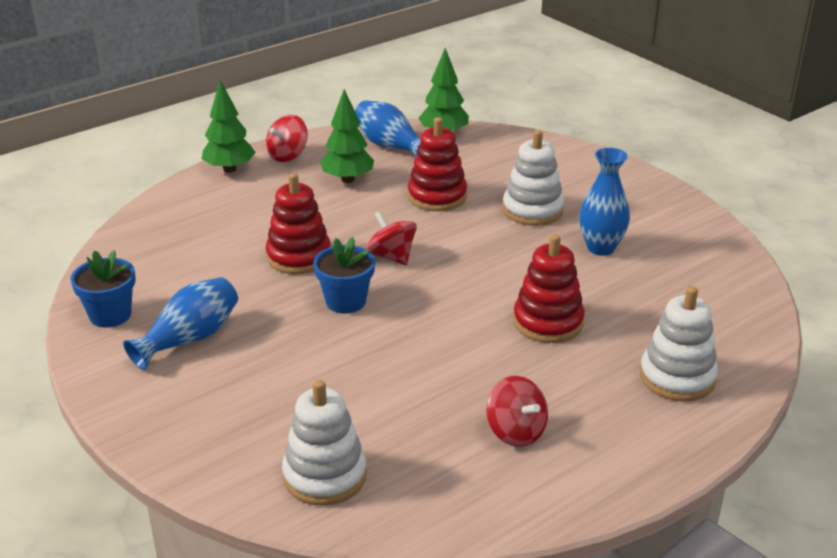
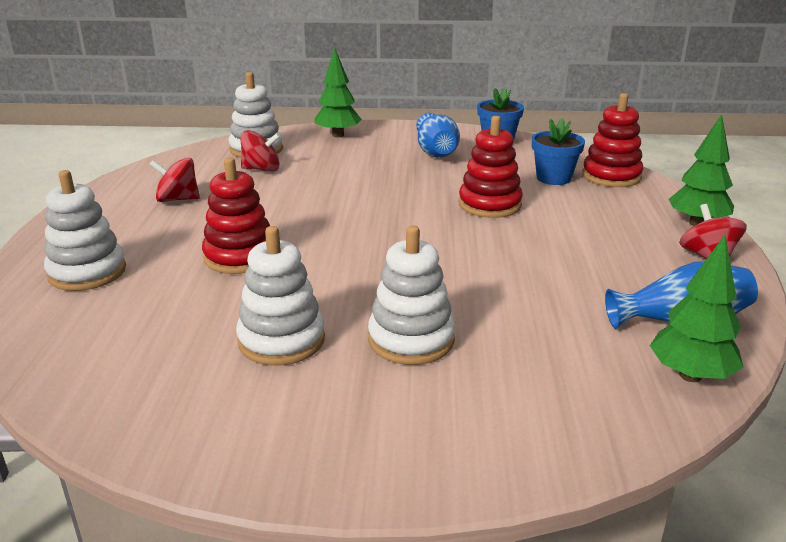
camera: 130 degrees right, 5 degrees down
blue flower pot [313,237,375,314] -> blue flower pot moved to [532,118,585,185]
green tree [320,89,374,183] -> green tree moved to [315,49,362,137]
red spinning top [366,211,417,265] -> red spinning top moved to [241,130,280,172]
red stacking toy [408,117,467,211] -> red stacking toy moved to [582,93,644,187]
blue vase [579,148,630,256] -> white stacking toy [236,226,325,365]

